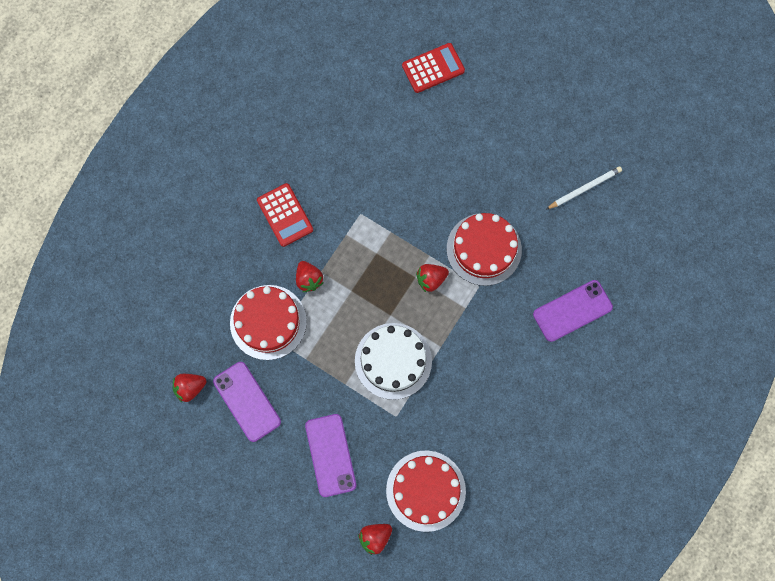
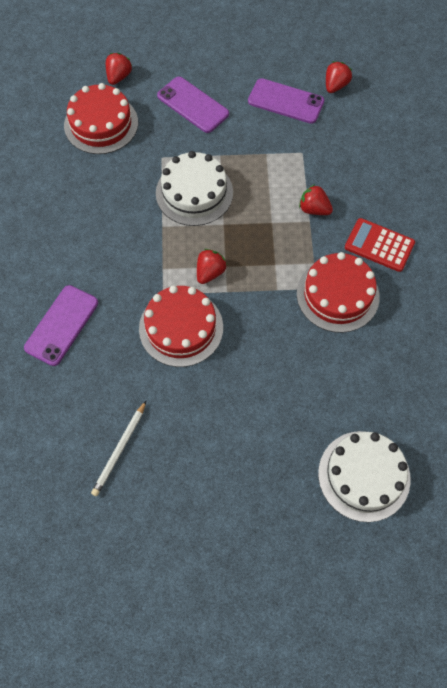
camera: 145 degrees right, 10 degrees down
red cake [230,285,307,360] -> red cake moved to [297,252,380,333]
red calculator [402,43,465,93] -> white cake [318,431,411,522]

